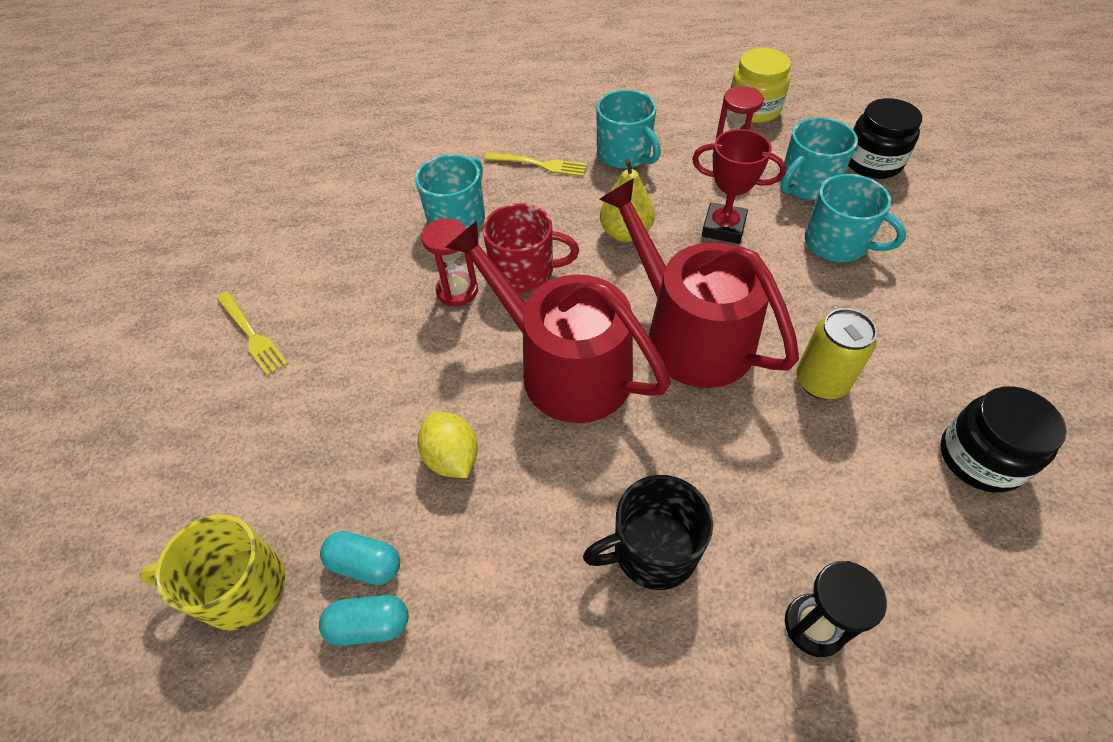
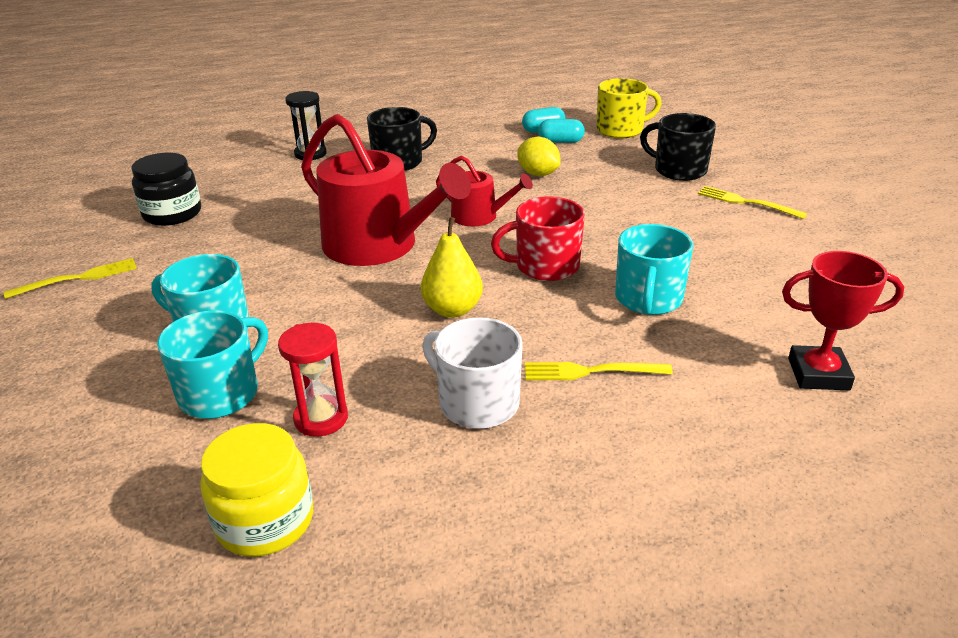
camera: 165 degrees right, 20 degrees down
red hourglass [421,218,478,306] -> none
red watering can [445,221,671,423] -> red watering can [436,156,533,226], size x0.51
turquoise mug [596,90,661,169] -> white mug [422,317,523,429]
red trophy [692,129,786,244] -> red trophy moved to [782,251,904,390]
yellow can [796,308,877,400] -> none
black jar [848,98,922,179] -> none
none -> yellow fork [4,258,137,299]
none -> black mug [640,113,716,181]

